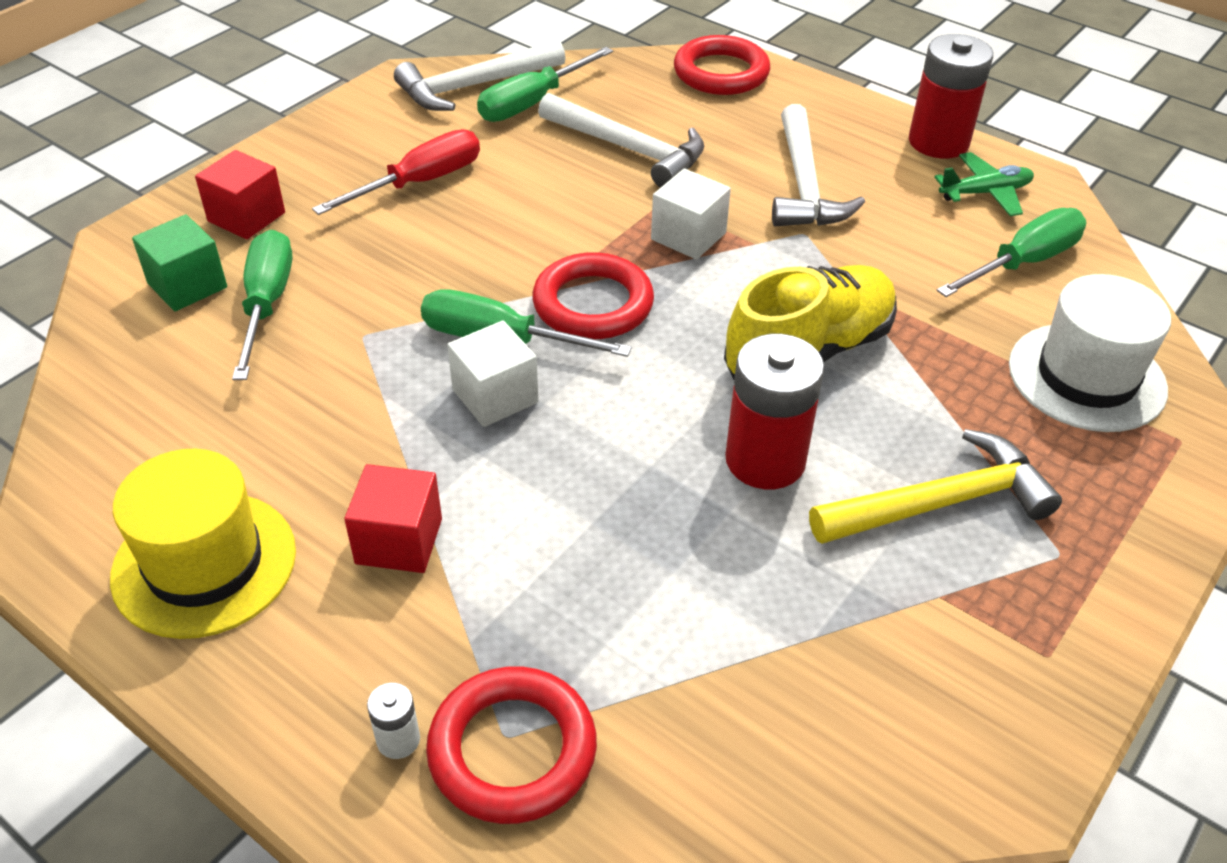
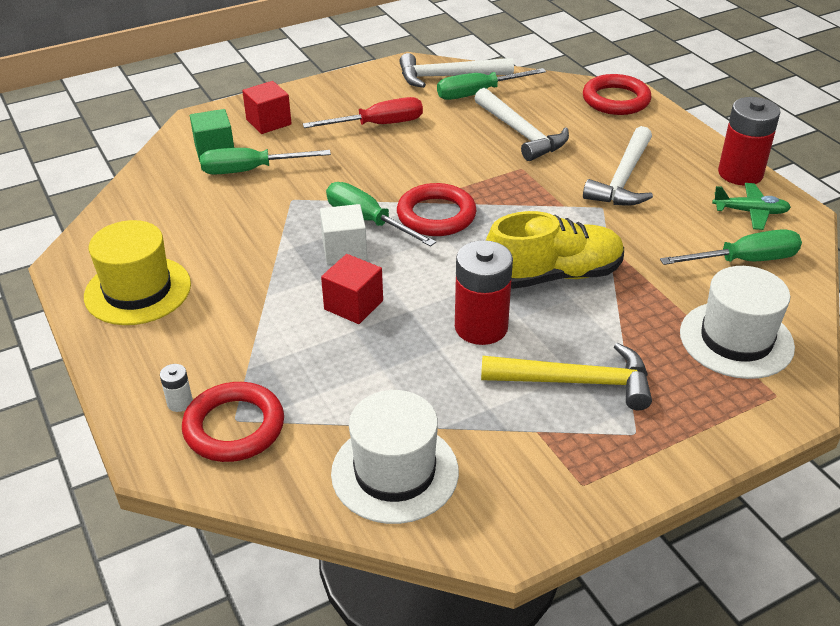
camera: 25 degrees right, 5 degrees down
green screwdriver [232,230,293,380] -> green screwdriver turned 120 degrees counterclockwise [200,148,331,175]
red cube [344,464,442,573] -> red cube moved to [321,254,383,324]
white cube [651,169,731,260] -> none
none -> white hat [331,390,459,524]

